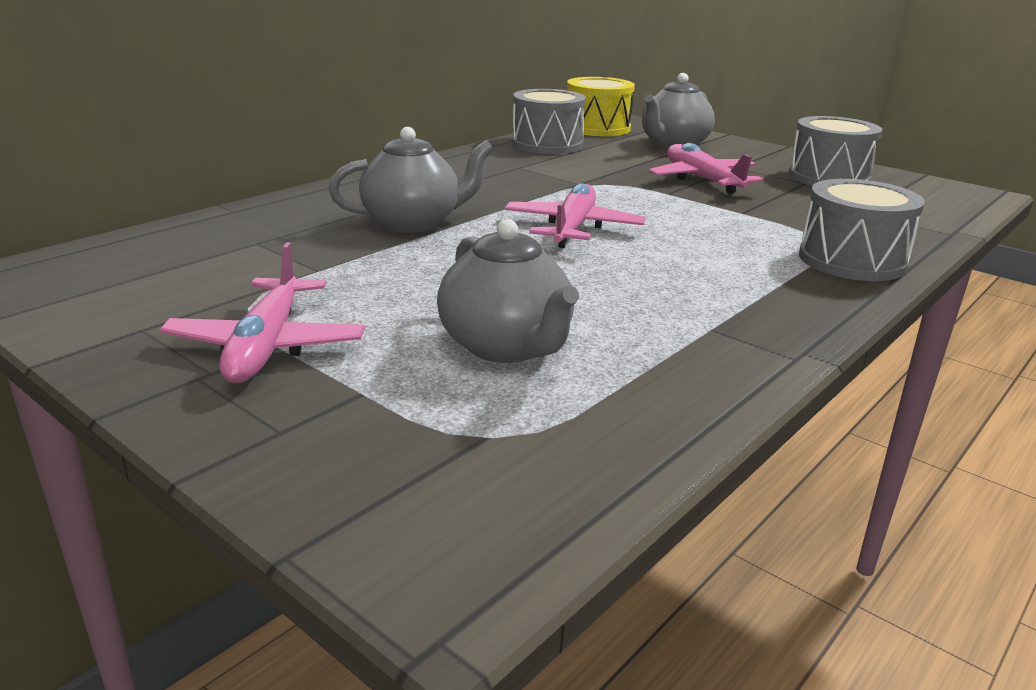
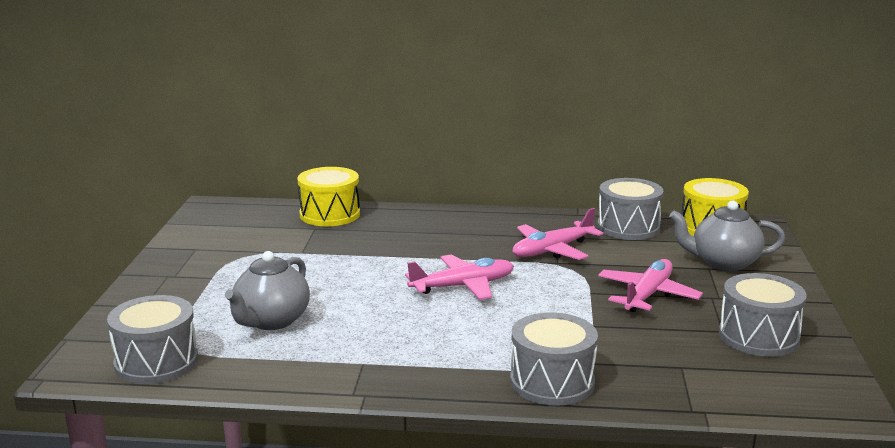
camera: 55 degrees right, 5 degrees down
pink plane [159,242,365,384] -> pink plane moved to [513,208,603,260]
grey teapot [328,127,494,233] -> none
none -> grey drum [107,295,198,384]
none -> yellow drum [298,167,360,226]

